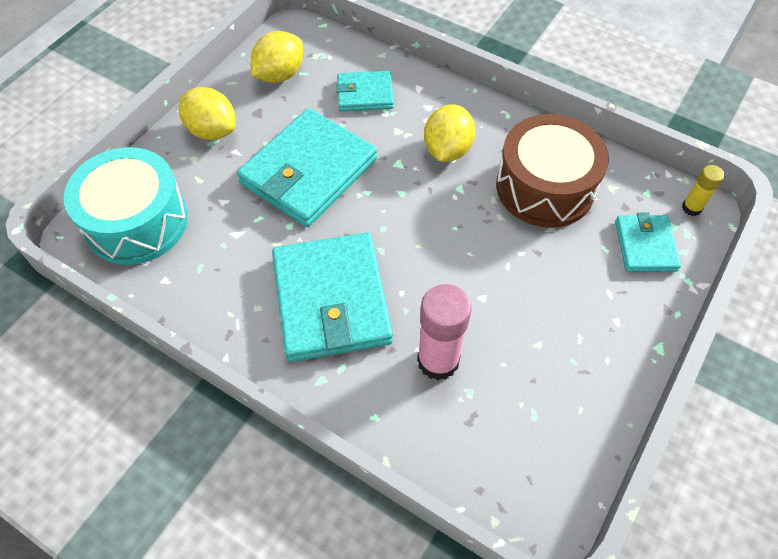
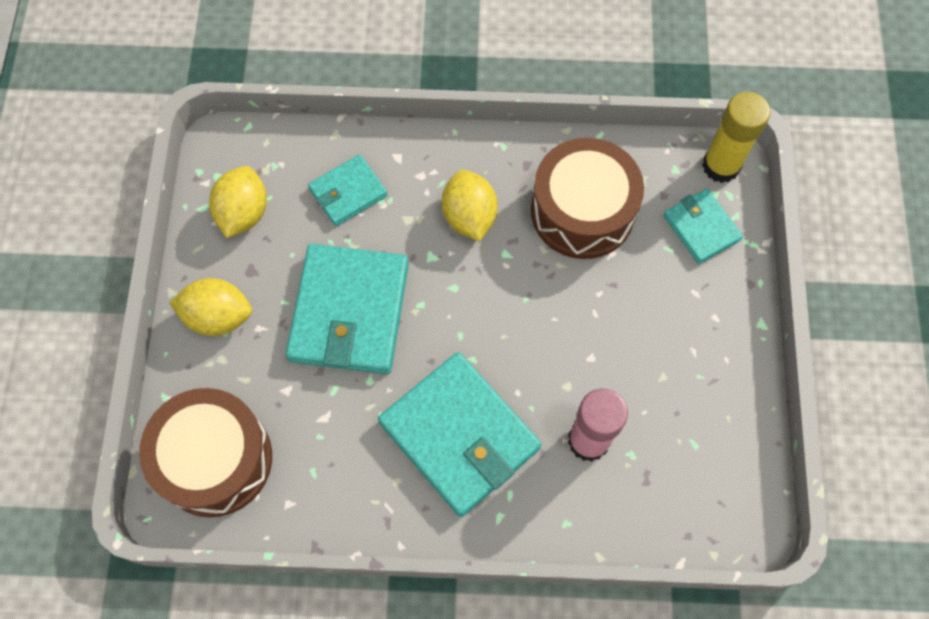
camera: 30 degrees left, 10 degrees up
turquoise drum [64,147,188,265] -> brown drum [139,388,272,517]
yellow glue stick [682,165,724,216] -> yellow glue stick [702,92,770,183], size x1.87

